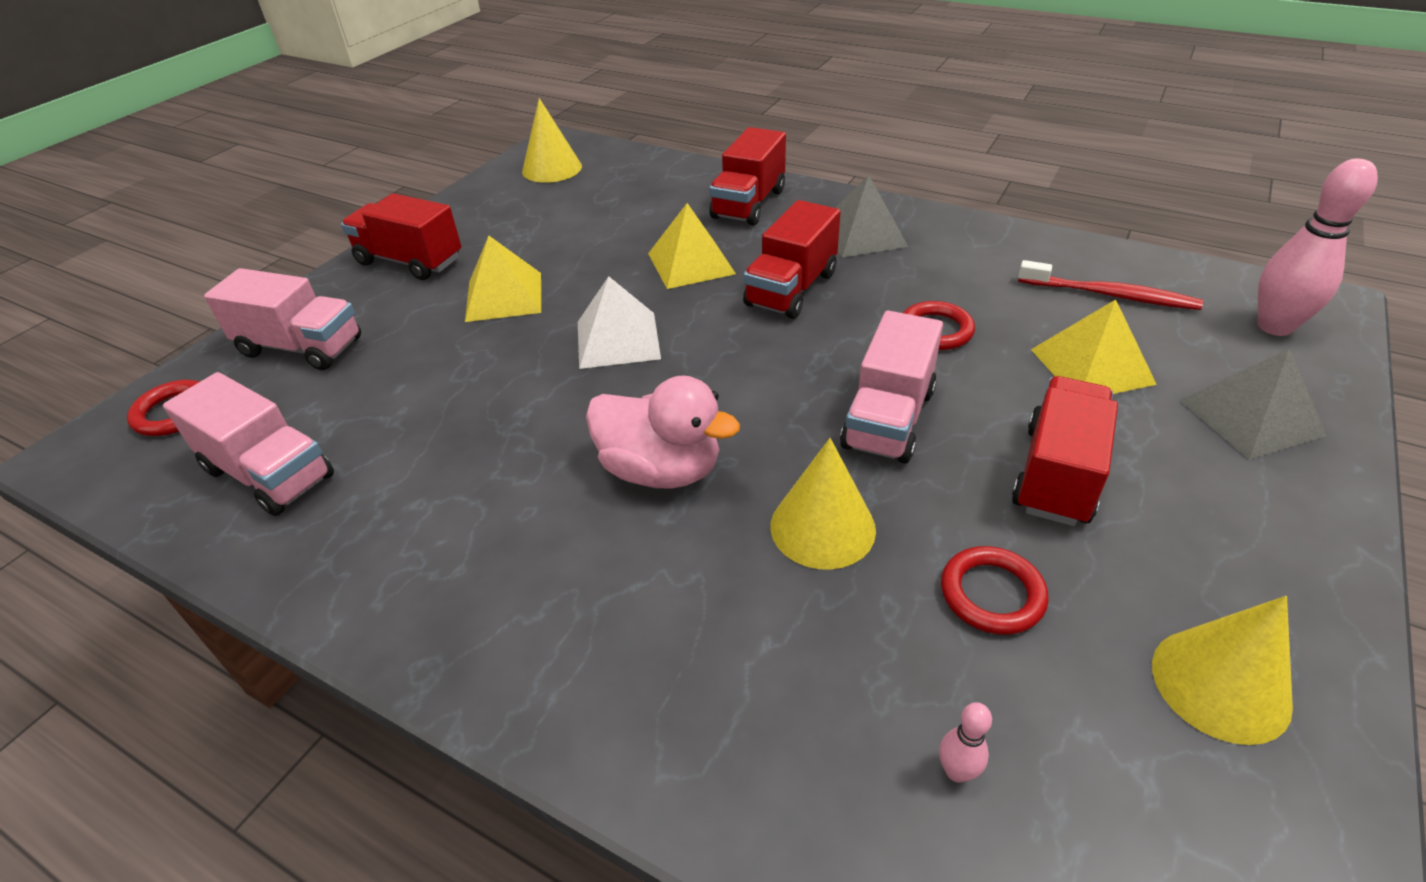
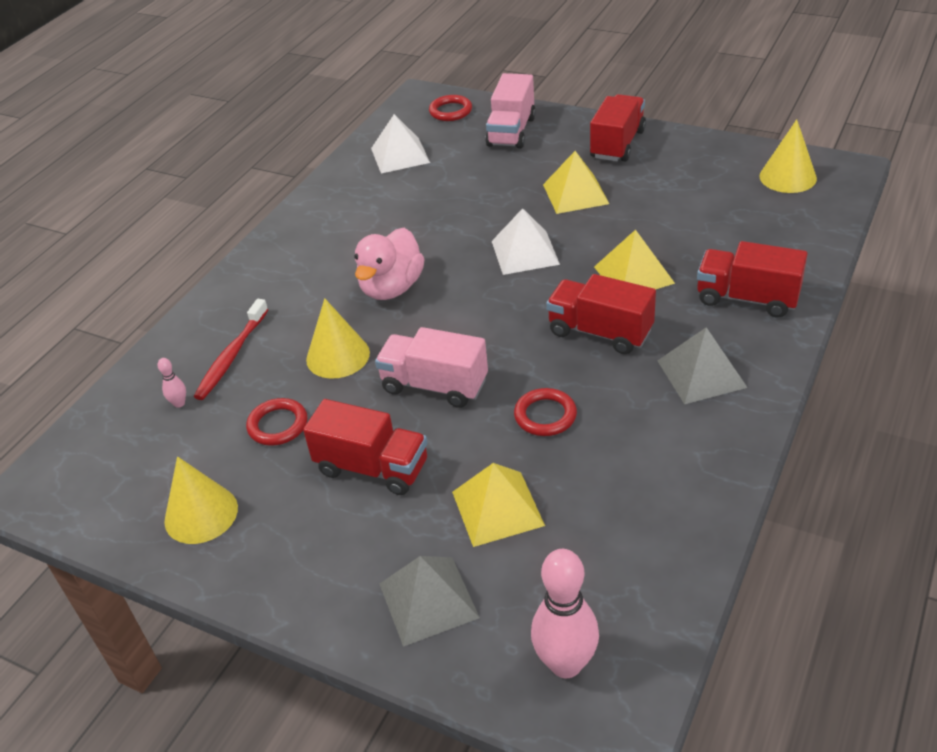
camera: 90 degrees right, 0 degrees up
pink truck [163,372,334,516] -> white pyramid [371,114,430,174]
red toothbrush [1018,260,1203,310] -> red toothbrush moved to [194,299,268,400]

